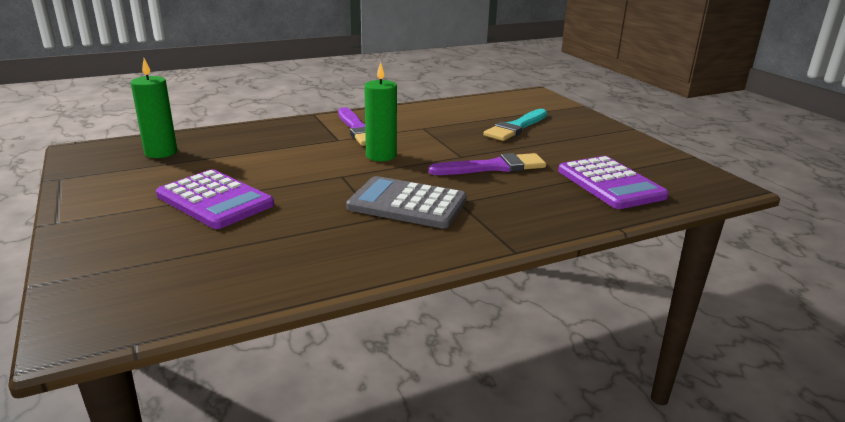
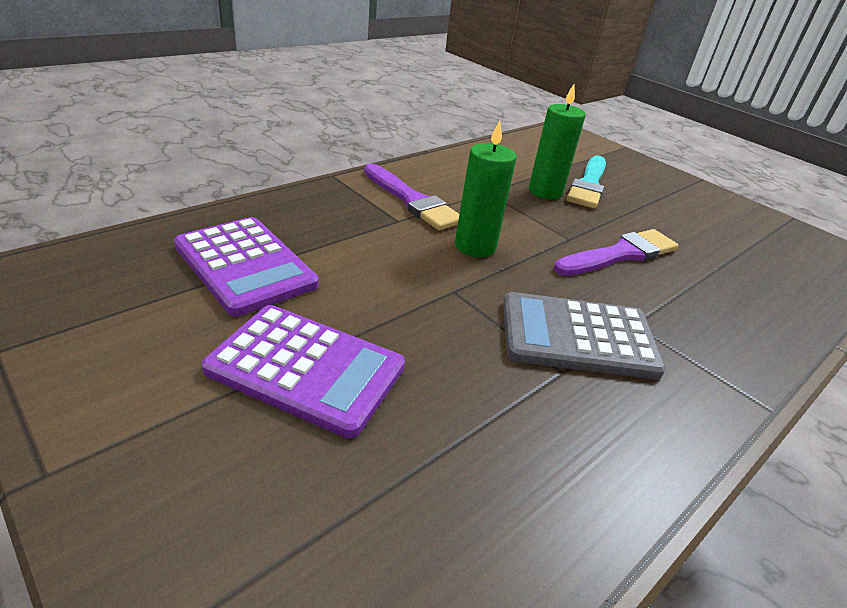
camera: 20 degrees left, 10 degrees up
green candle [131,58,177,158] -> green candle moved to [529,84,586,199]
purple calculator [558,156,669,209] -> purple calculator moved to [174,217,319,317]

